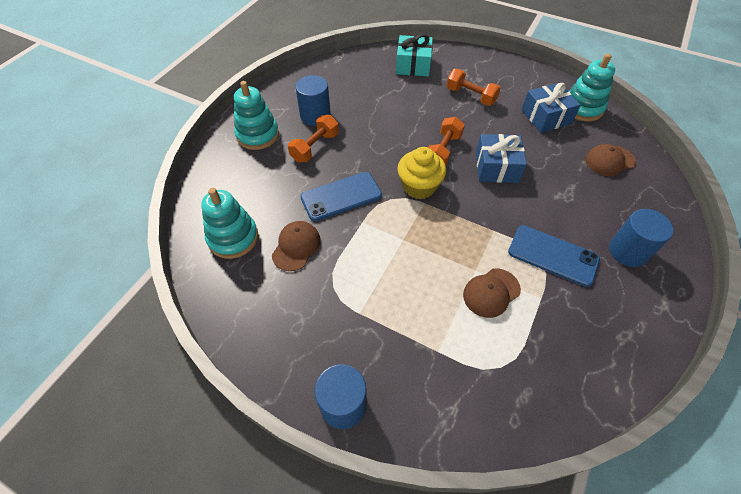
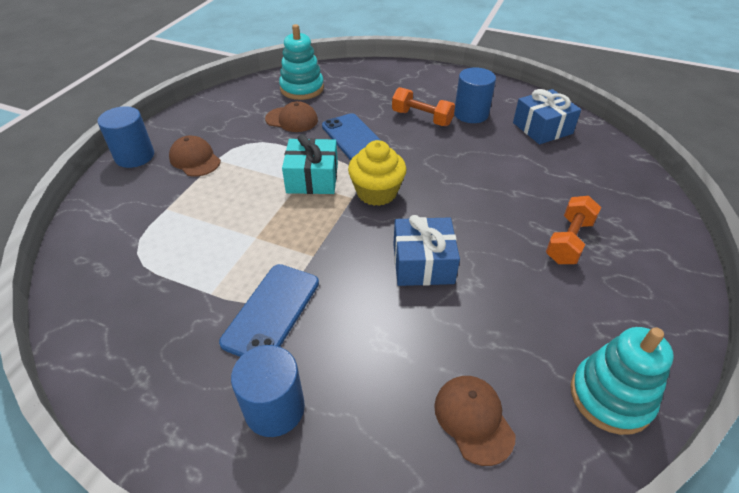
camera: 85 degrees right, 10 degrees down
turquoise stacking toy [234,81,279,150] -> none
turquoise gift [396,34,433,76] -> turquoise gift moved to [282,134,338,194]
orange dumbbell [428,117,465,166] -> none
brown cap [463,268,521,318] -> brown cap moved to [169,136,221,177]
blue gift [522,83,581,133] -> blue gift moved to [513,89,581,144]

